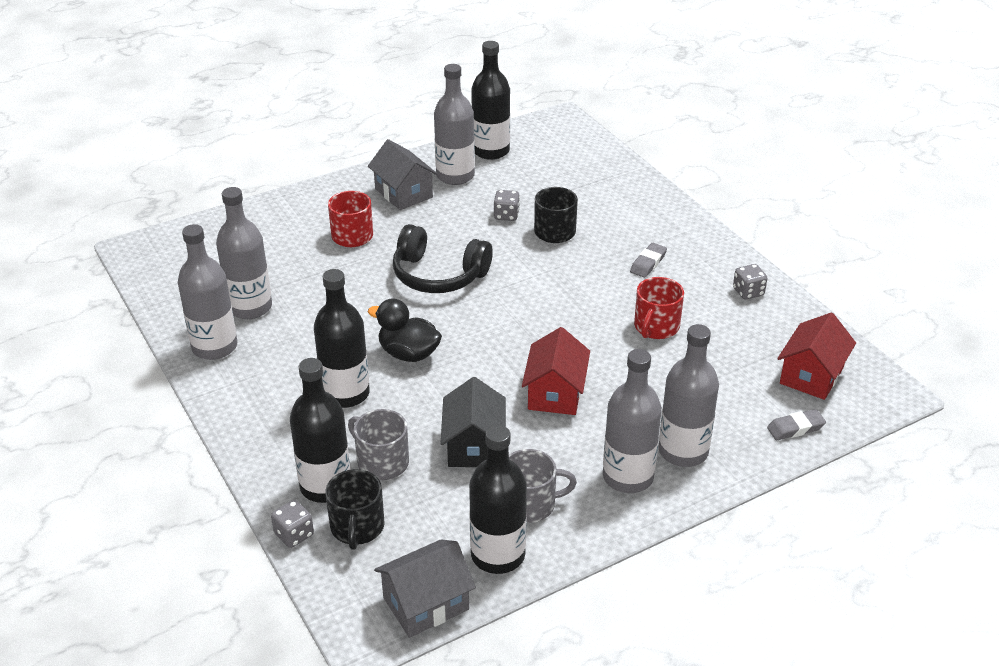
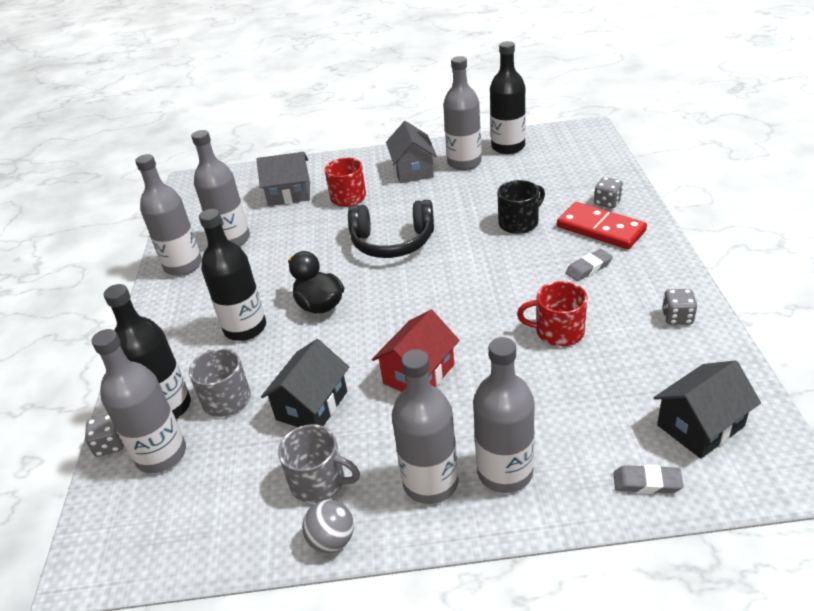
camera: 30 degrees right, 0 degrees up
black mug [325,469,385,550] -> grey bottle [91,329,186,473]
grey house [374,539,476,638] -> grey house moved to [257,152,310,206]
black headphones [393,224,493,293] -> black headphones turned 45 degrees counterclockwise [348,200,434,258]
black bottle [469,425,527,574] -> none
grey dice [494,190,520,221] -> grey dice moved to [594,177,623,208]
red mug [634,277,684,339] -> red mug turned 45 degrees clockwise [517,281,588,347]
red house [777,312,856,400] -> black house [653,360,761,459]
none -> grey ball [302,500,354,553]
none -> red domino [557,202,647,249]

